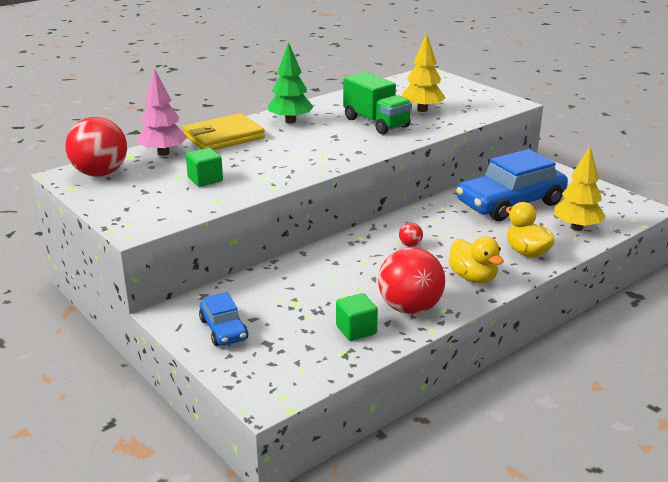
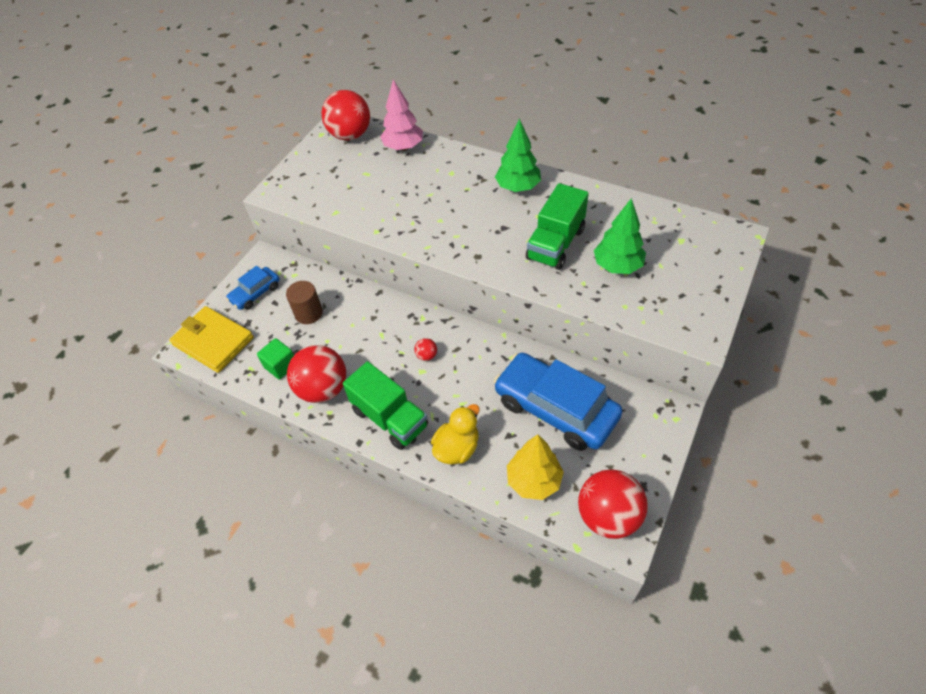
camera: 70 degrees right, 25 degrees up
yellow wallet [183,113,265,150] -> yellow wallet moved to [169,306,254,373]
green cube [186,148,223,187] -> none
yellow tree [401,33,446,112] -> green tree [594,198,646,274]
yellow duck [449,236,504,283] -> green truck [343,361,428,450]
none -> brown cylinder [286,281,323,324]
none -> red ball [578,469,647,539]

